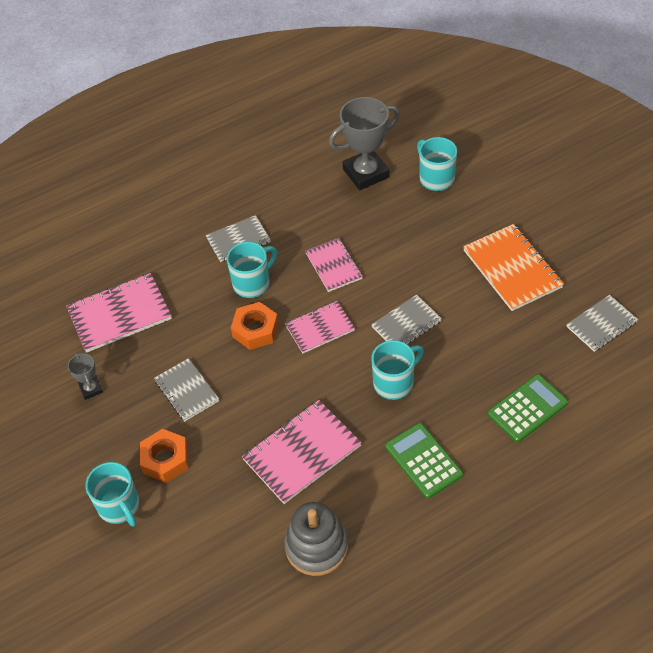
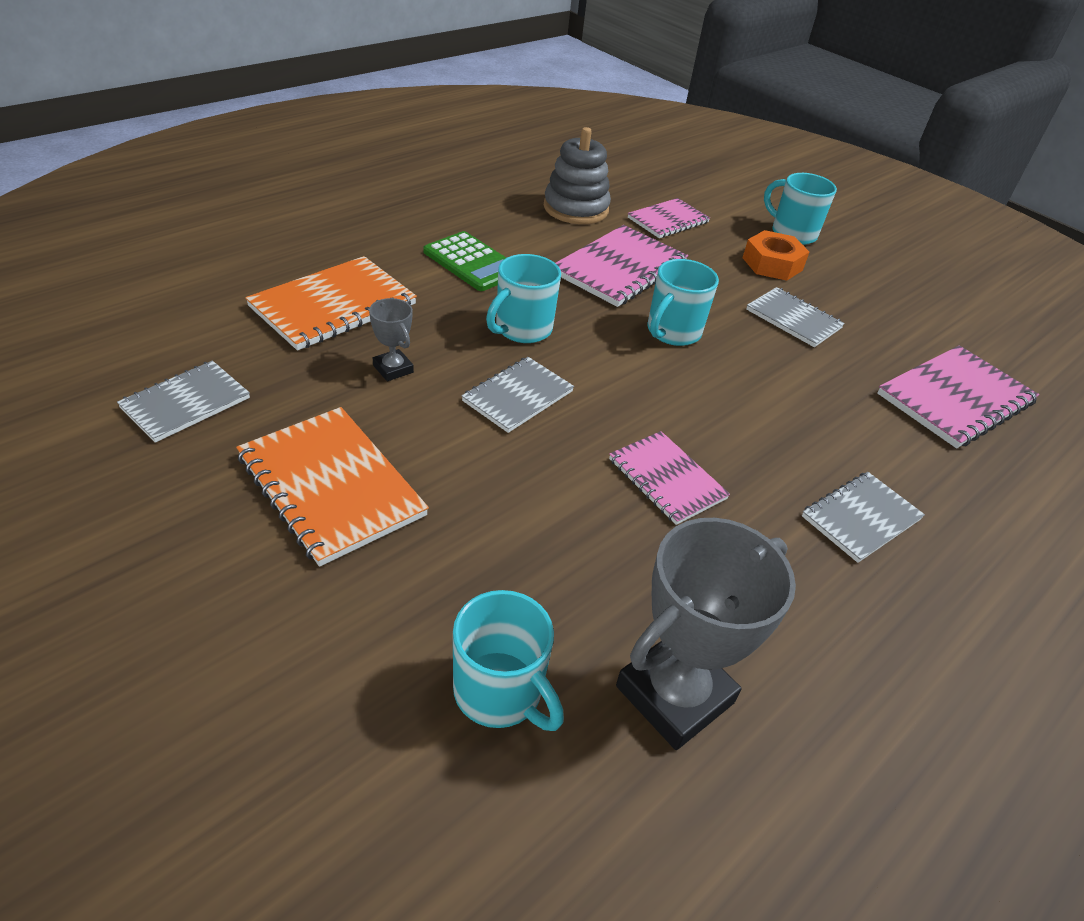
camera: 160 degrees right, 10 degrees down
grey trophy [68,352,103,400] -> grey trophy moved to [369,298,414,381]
turquoise mug [227,242,277,298] -> turquoise mug moved to [648,259,719,346]
orange nut [231,302,279,350] -> none
pink notebook [285,301,355,353] -> pink notebook moved to [628,198,710,238]
green calculator [488,374,568,442] -> orange notebook [245,256,417,350]

